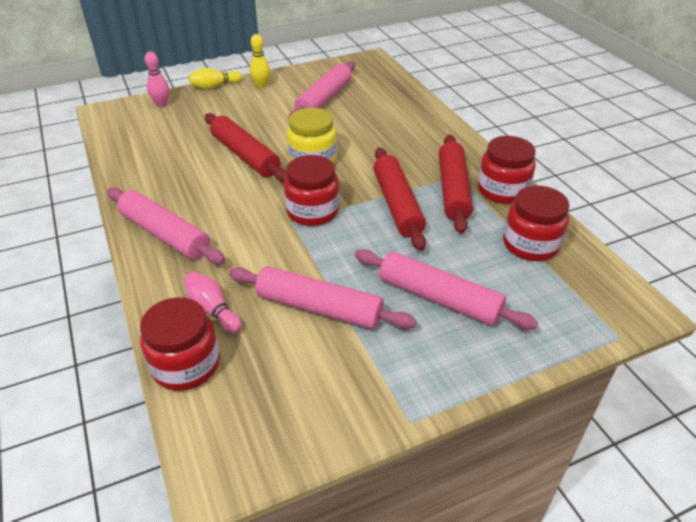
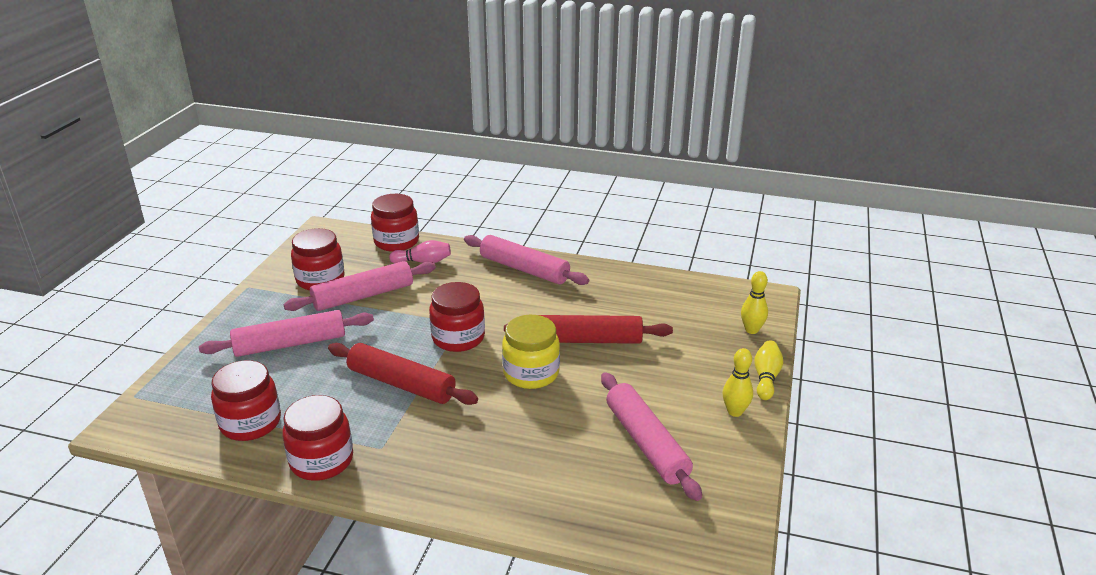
camera: 130 degrees right, 10 degrees down
pink rolling pin [107,188,225,264] -> pink rolling pin turned 45 degrees clockwise [464,235,589,285]
pink bowling pin [144,51,169,107] -> yellow bowling pin [741,271,768,334]
red rolling pin [439,135,473,234] -> none
none -> red jar [291,228,345,290]

